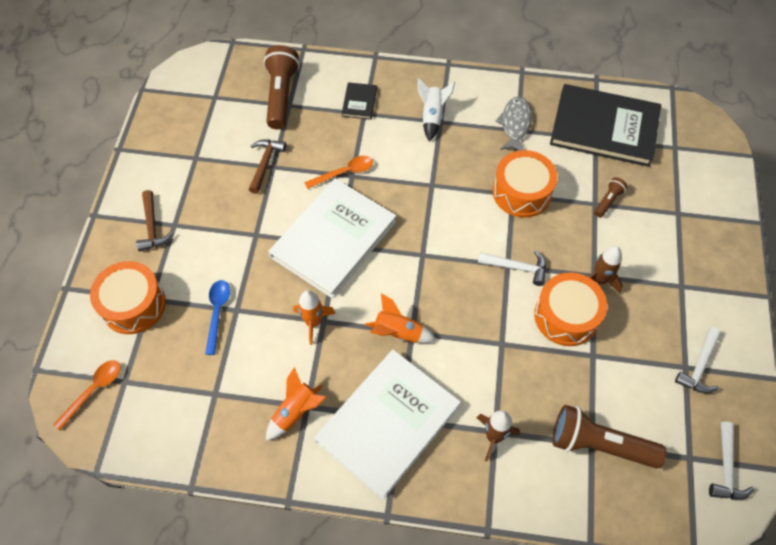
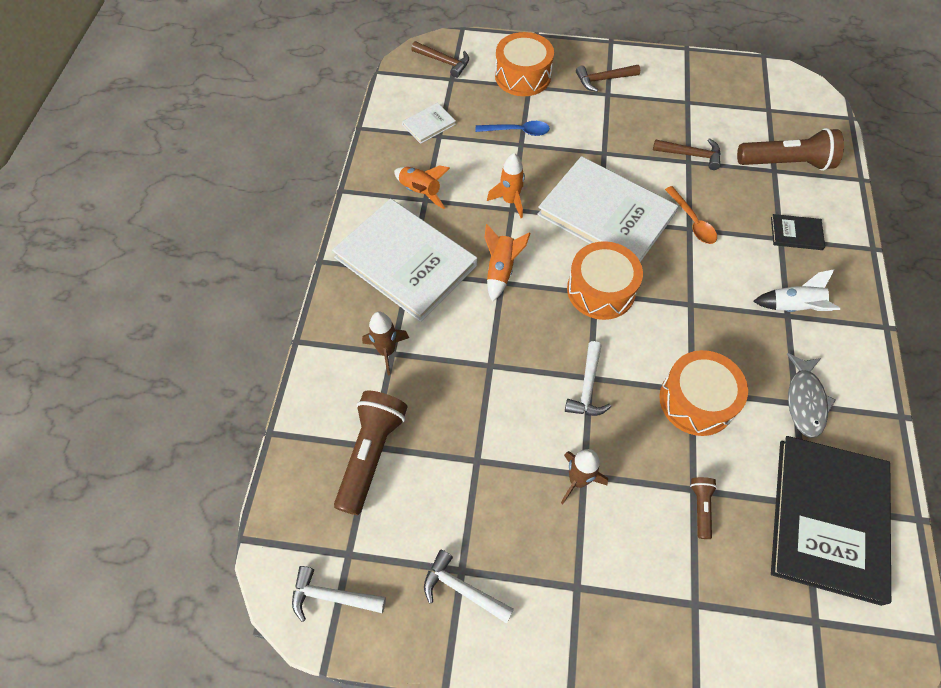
camera: 90 degrees right, 0 degrees up
orange spoon [53,360,121,430] -> brown hammer [411,41,469,78]
grey fish [496,97,532,150] -> grey fish turned 90 degrees clockwise [787,353,836,438]
orange drum [534,273,607,346] -> orange drum moved to [567,241,643,320]
brown flashlight [594,177,628,217] -> brown flashlight turned 120 degrees counterclockwise [690,477,717,539]
none -> white book [402,103,456,144]

